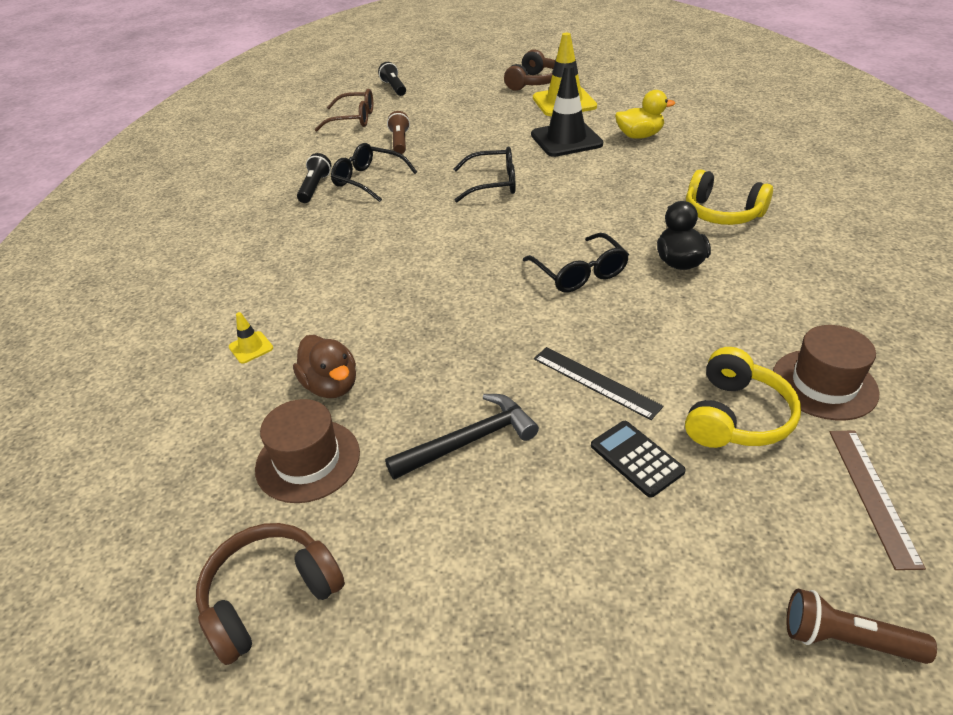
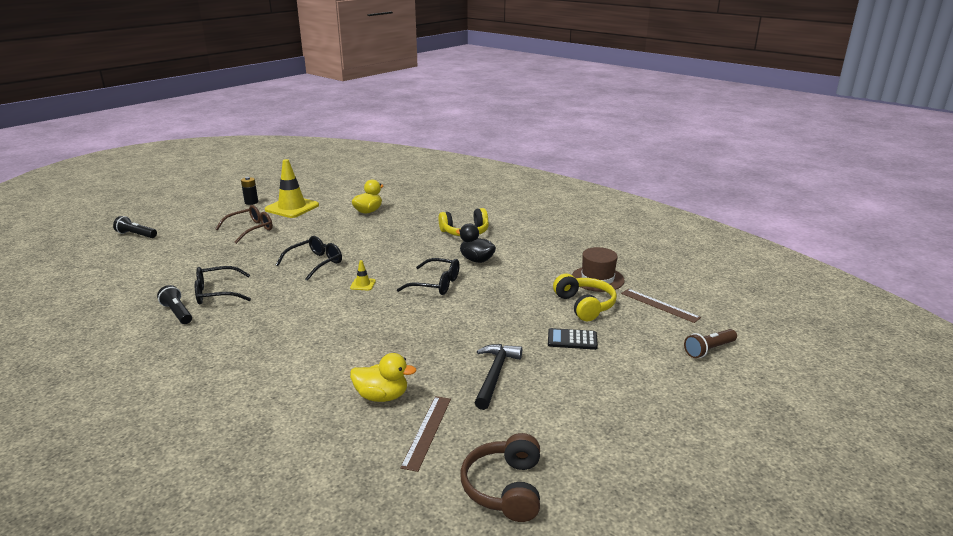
camera: 50 degrees left, 15 degrees down
yellow traffic cone [229,312,273,364] -> yellow traffic cone moved to [350,260,376,291]
brown hat [255,399,360,503] -> brown ruler [400,396,451,472]
brown duck [293,335,356,398] -> yellow duck [350,353,417,402]
brown glasses [314,89,373,132] -> brown glasses moved to [215,205,273,244]
brown flashlight [387,111,410,154] -> none
brown headphones [504,49,555,91] -> black battery [241,177,258,205]
black traffic cone [531,65,603,157] -> none
black ruler [534,347,663,420] -> none

